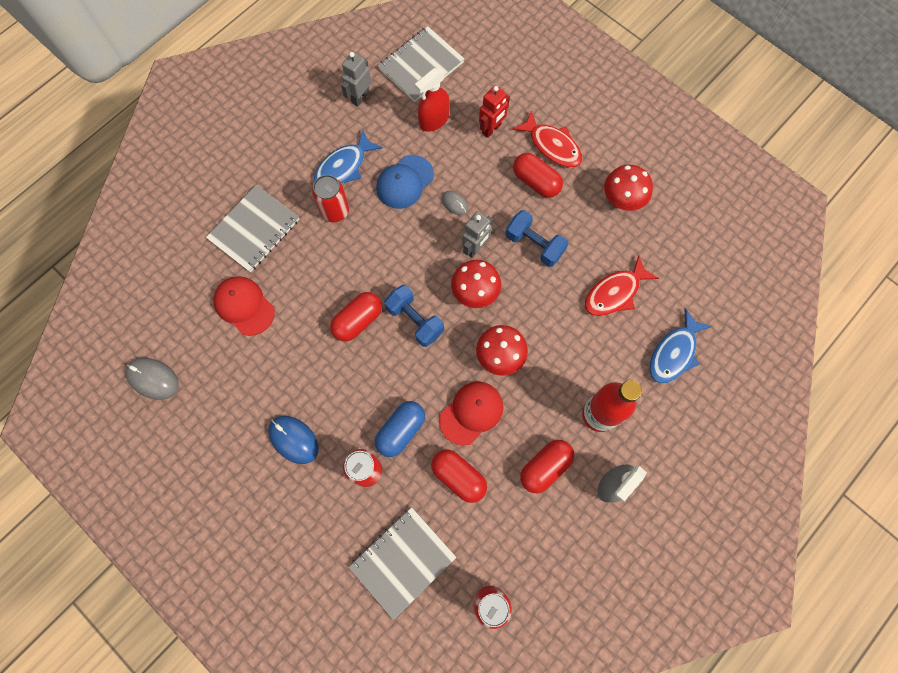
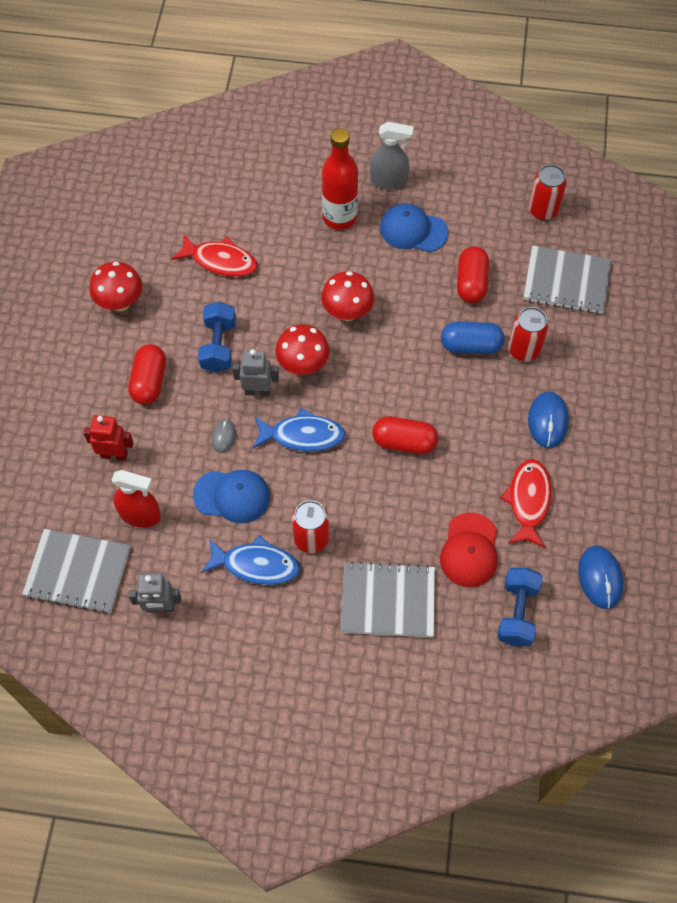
camera: 125 degrees left, 10 degrees down
grey mouse [125,358,179,400] -> blue mouse [578,546,623,609]
blue dumbbell [384,285,444,347] -> blue dumbbell moved to [497,568,543,646]
red cap [439,382,503,446] -> none
red fish [512,110,582,167] -> red fish moved to [500,459,551,548]
red capsule [520,440,574,493] -> blue cap [380,203,448,252]
blue fish [649,308,712,384] -> blue fish moved to [253,408,345,451]

